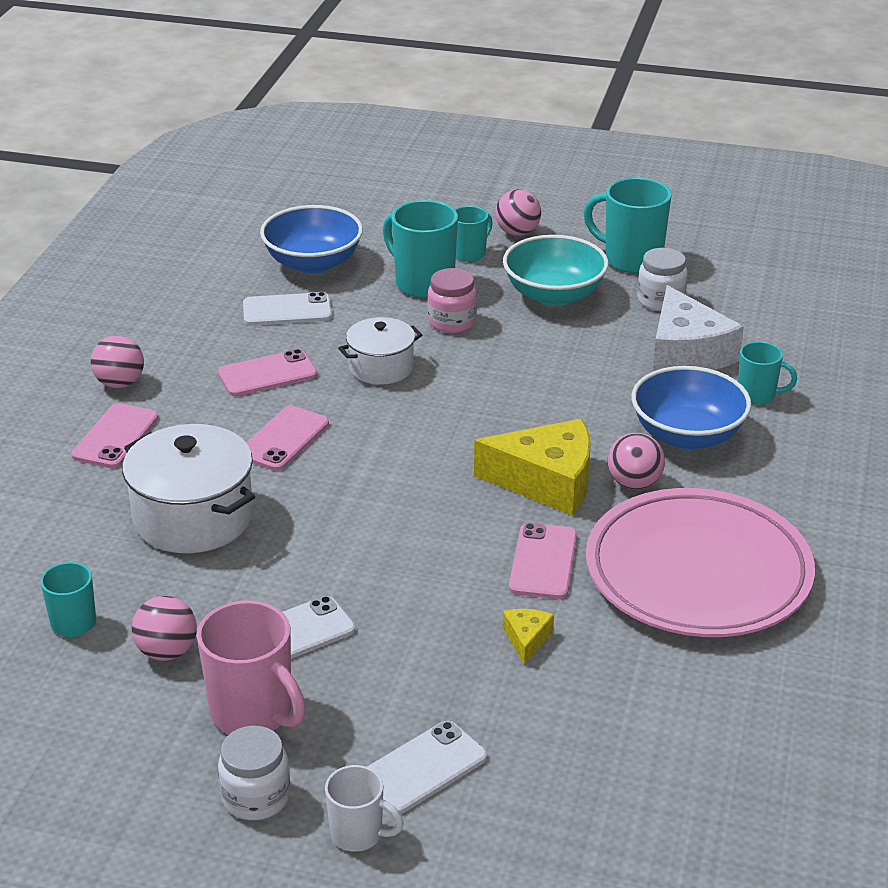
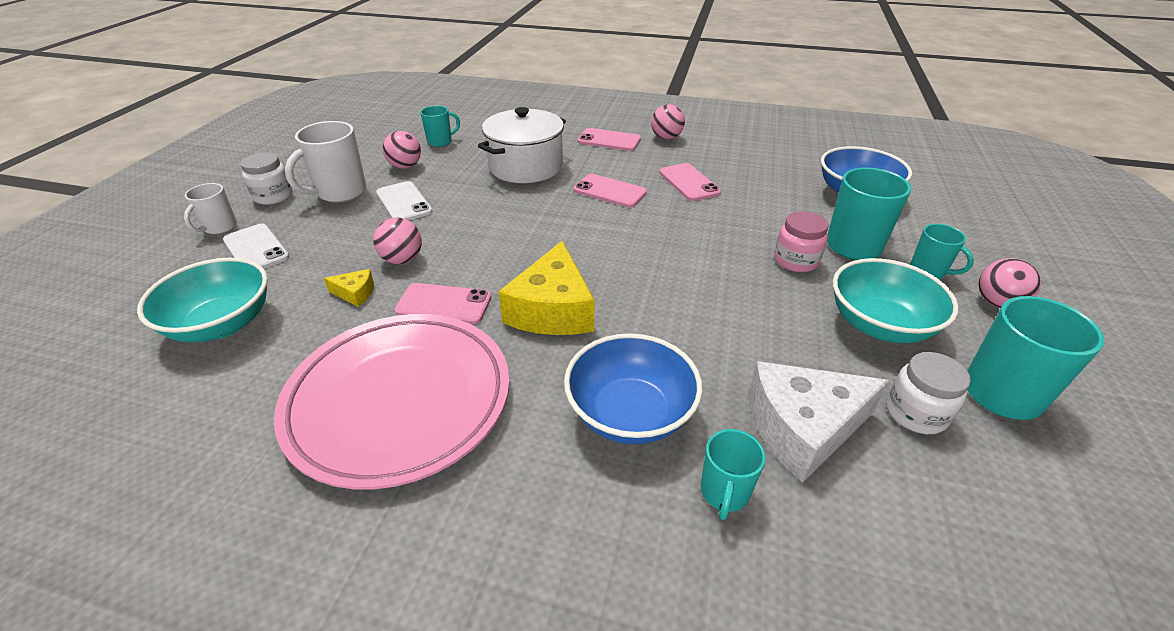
camera: 90 degrees right, 5 degrees up
pink mug [197,600,306,734] -> white mug [285,121,366,202]
white phone [243,292,332,326] -> none
white pot [338,317,422,384] -> none
pink ball [608,433,665,489] -> pink ball moved to [373,218,422,264]
none -> turquoise bowl [137,258,268,342]

